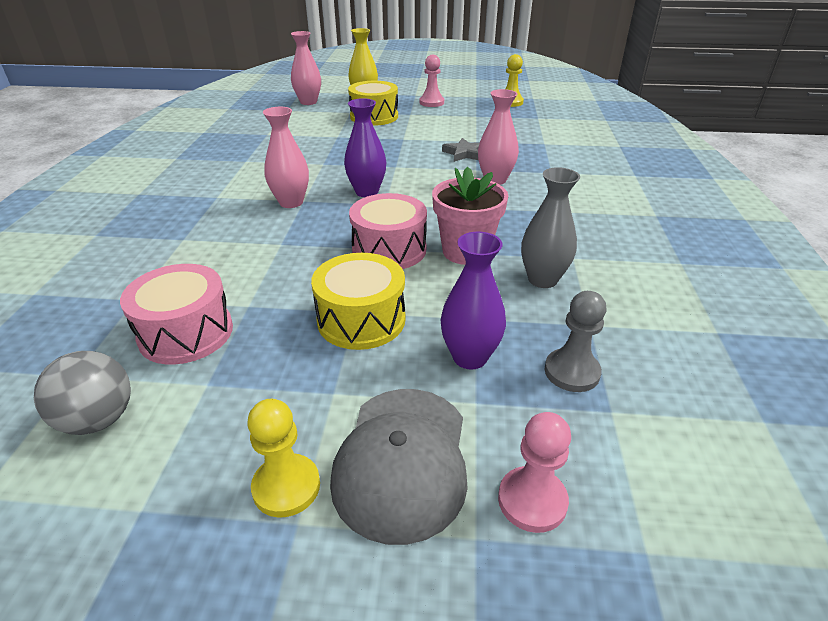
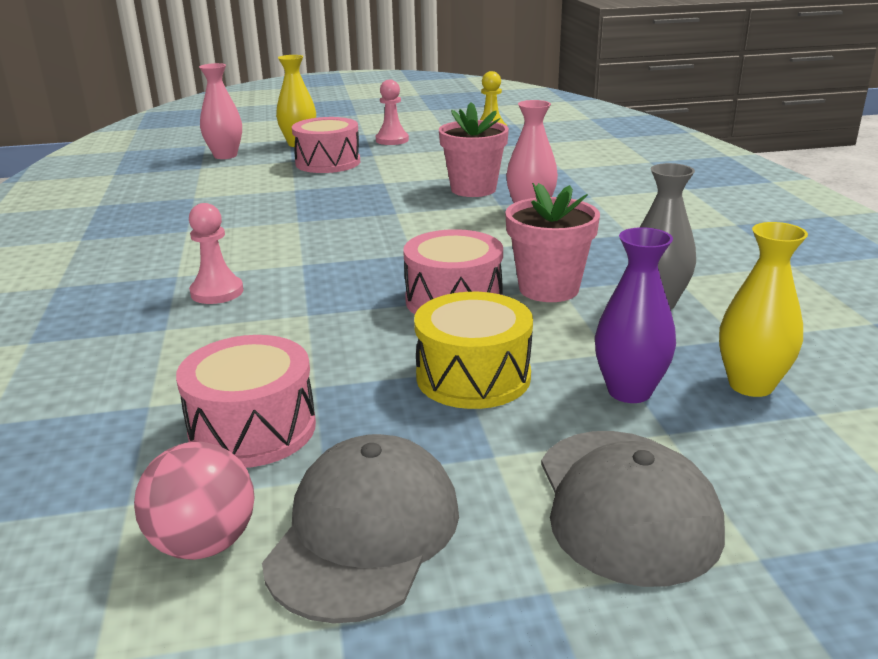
camera: 15 degrees left, 10 degrees down
grey ball [34,351,131,435] -> pink ball [134,442,255,560]
yellow pawn [247,399,320,517] -> none
pink vase [263,107,309,208] -> none
purple vase [344,98,386,197] -> none
yellow drum [348,81,398,126] -> pink drum [292,117,360,173]
grey star [442,138,480,162] -> pink flower pot [439,102,509,197]
pink pawn [498,412,571,533] -> pink pawn moved to [189,203,243,304]
grey pawn [545,291,606,392] -> yellow vase [719,222,808,397]
none -> grey cap [262,434,459,624]

